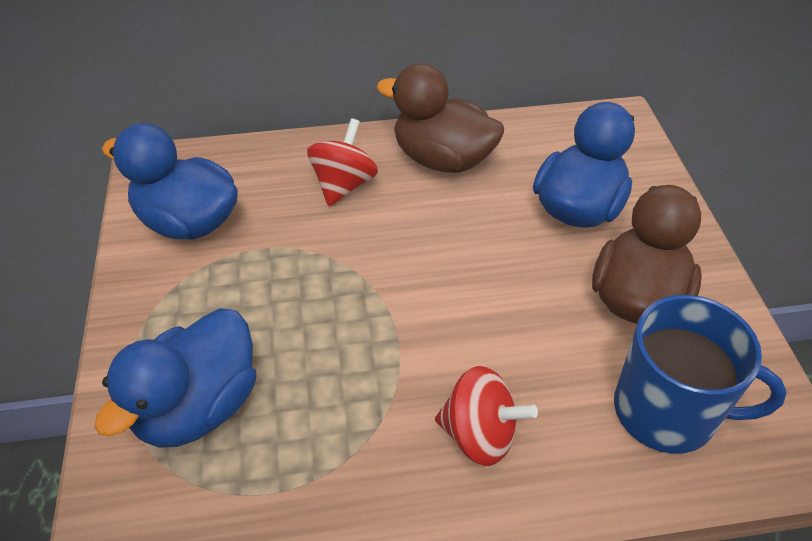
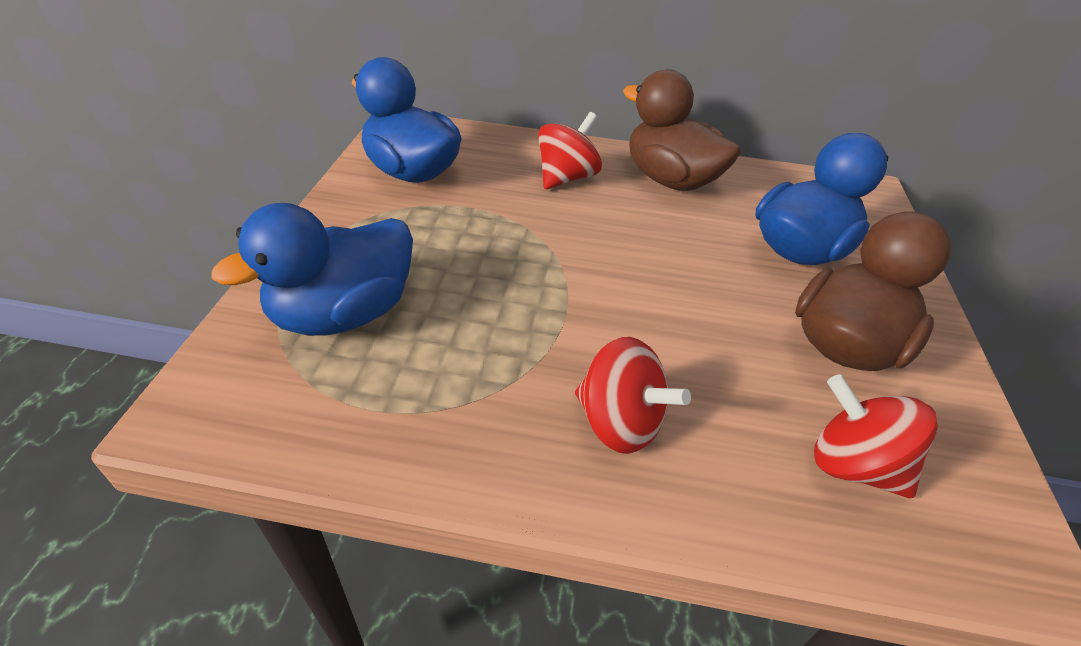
camera: 15 degrees right, 5 degrees down
blue mug [614,295,787,454] -> red spinning top [814,374,938,498]

